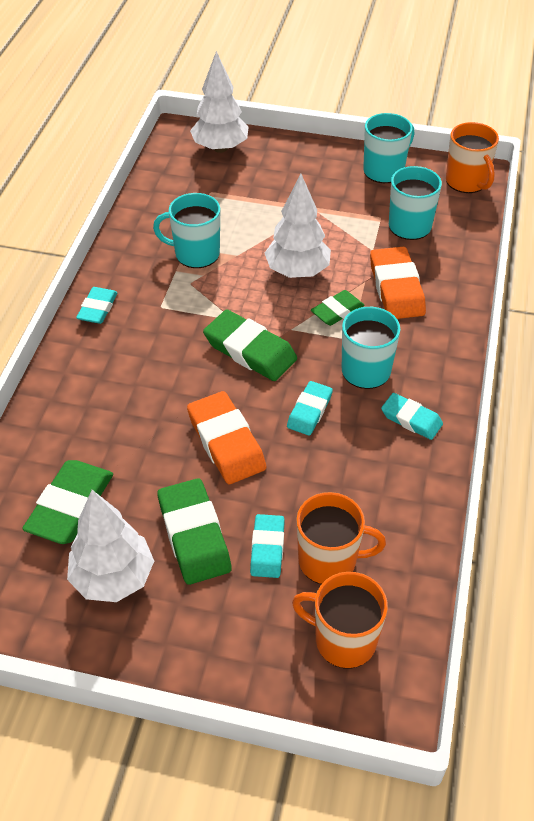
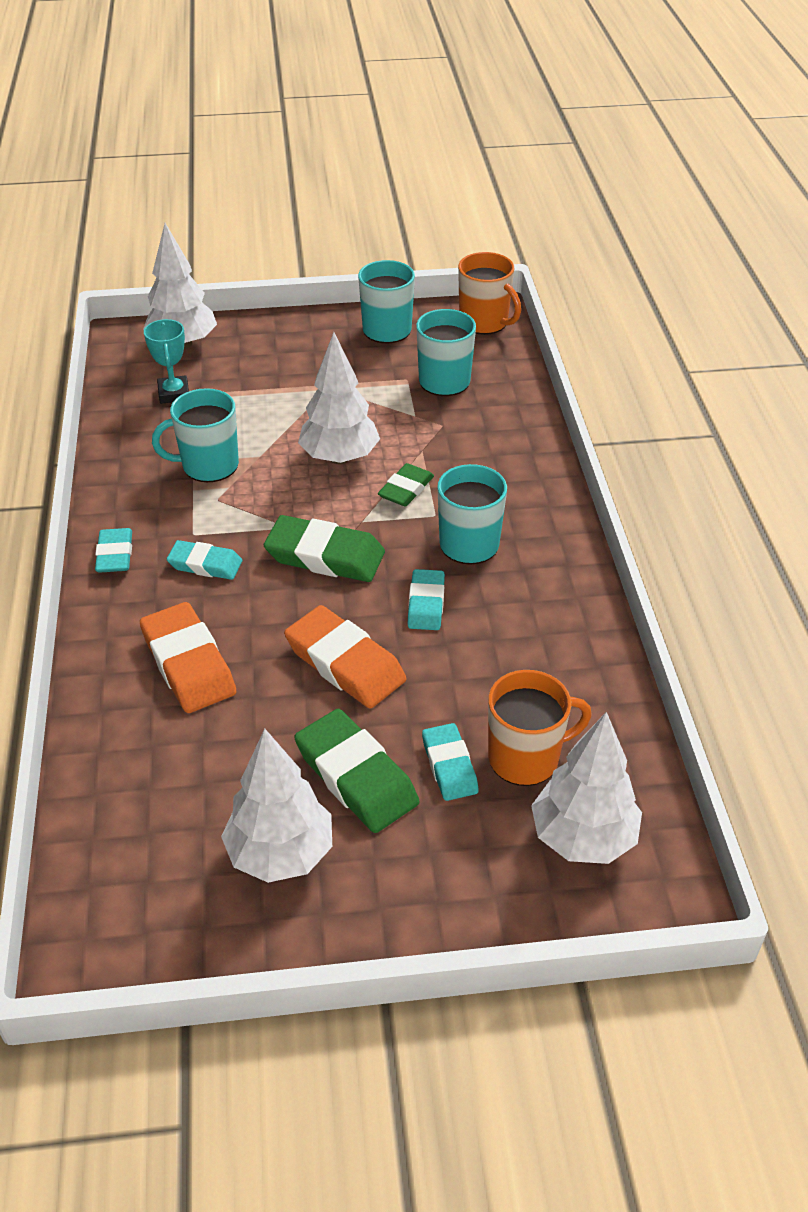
camera: 20 degrees left, 5 degrees down
green eraser [22,460,113,544] -> none
orange mug [292,572,388,668] -> white tree [531,712,642,864]
orange eraser [370,246,426,319] -> orange eraser moved to [140,602,237,713]
turquoise eraser [381,393,443,440] -> turquoise eraser moved to [167,540,242,580]
none -> turquoise trophy [144,319,189,404]

